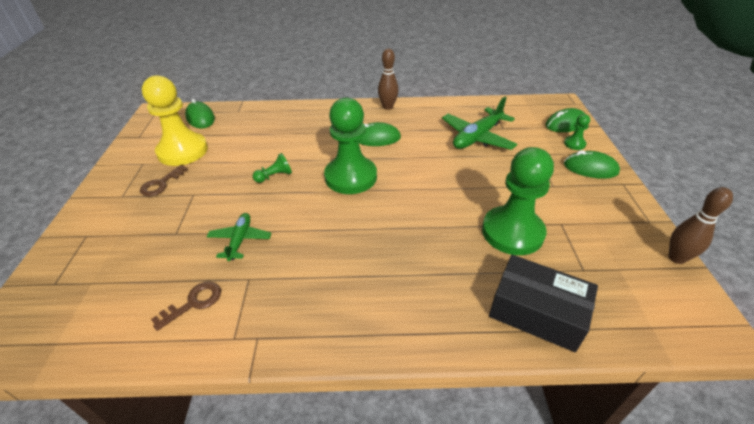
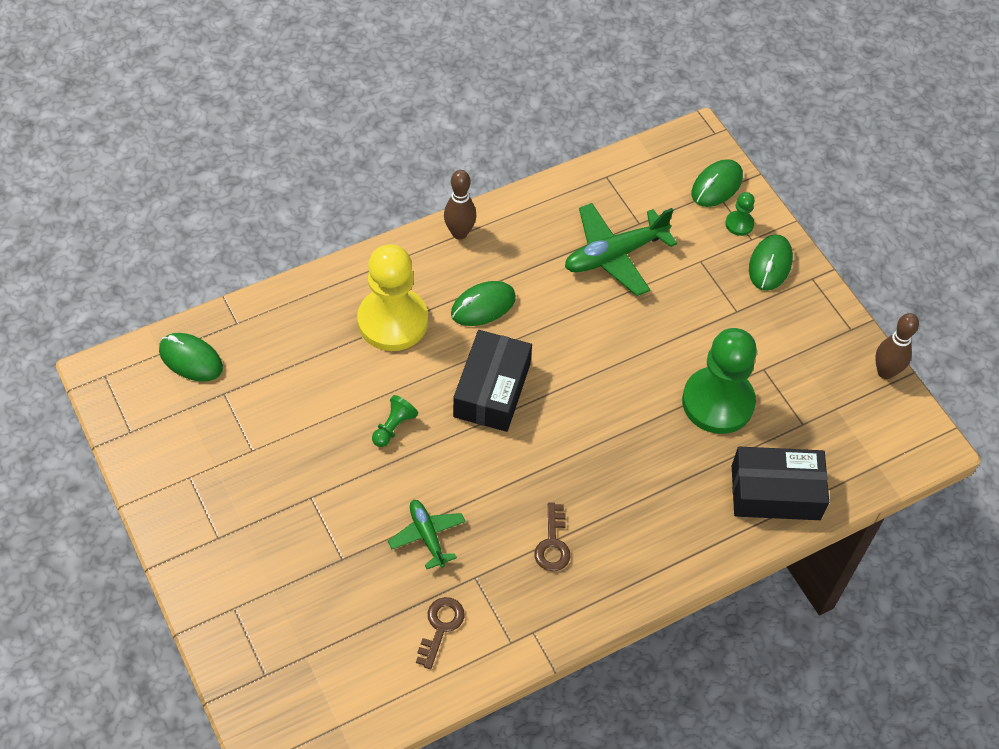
camera: 30 degrees left, 15 degrees up
brown key [140,165,188,196] -> brown key moved to [535,503,570,571]
yellow pawn [142,75,208,166] -> yellow pawn moved to [357,244,428,351]
green pawn [324,98,377,194] -> black box [453,330,532,432]
green plane [442,96,518,150] -> green plane turned 45 degrees clockwise [565,203,677,296]
green mouse [564,150,620,179] -> green mouse turned 60 degrees counterclockwise [749,234,793,291]

